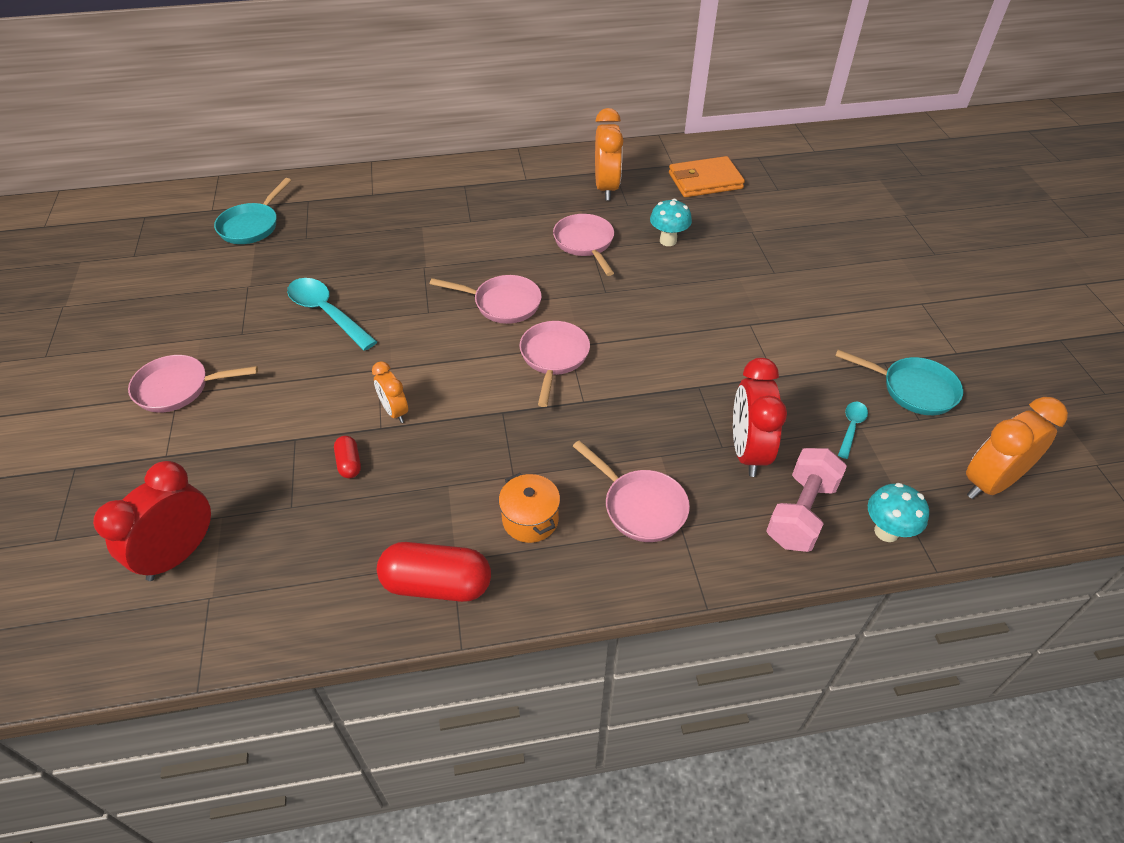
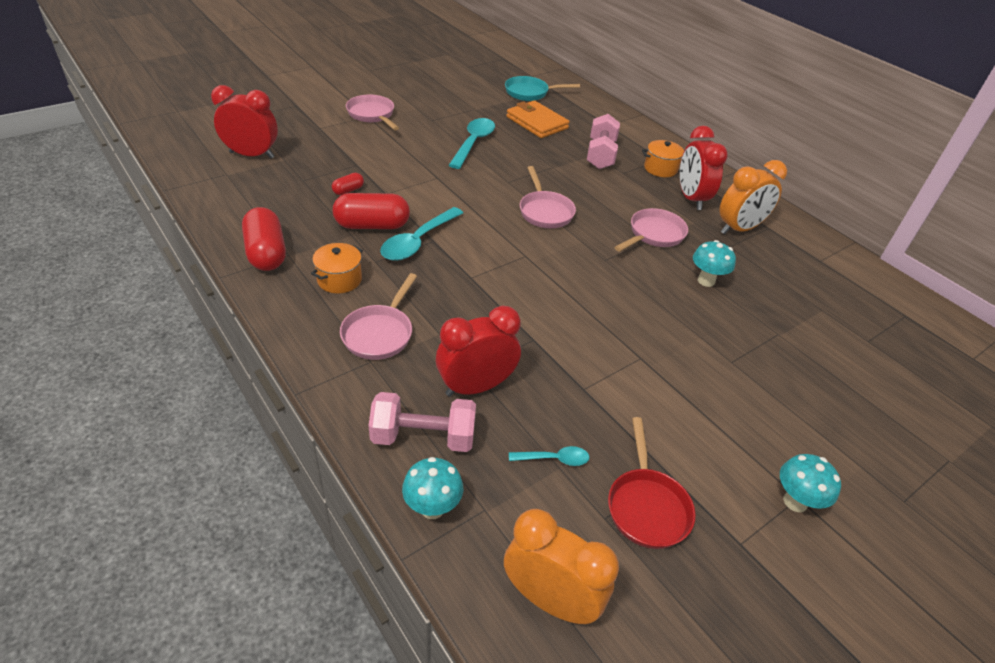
camera: 60 degrees right, 5 degrees down
orange clock [372,361,408,423] -> none
pink pan [520,321,590,407] -> none
orange wallet [669,156,745,197] -> orange wallet moved to [506,100,570,138]
turquoise pan [835,350,963,415] -> red pan [608,417,696,549]
none -> red capsule [333,193,410,229]
none -> turquoise spoon [380,207,463,261]
none -> pink dumbbell [587,114,620,169]
none -> orange pot [642,140,684,177]
none -> red clock [680,126,728,210]
none -> turquoise mushroom [780,454,841,512]

